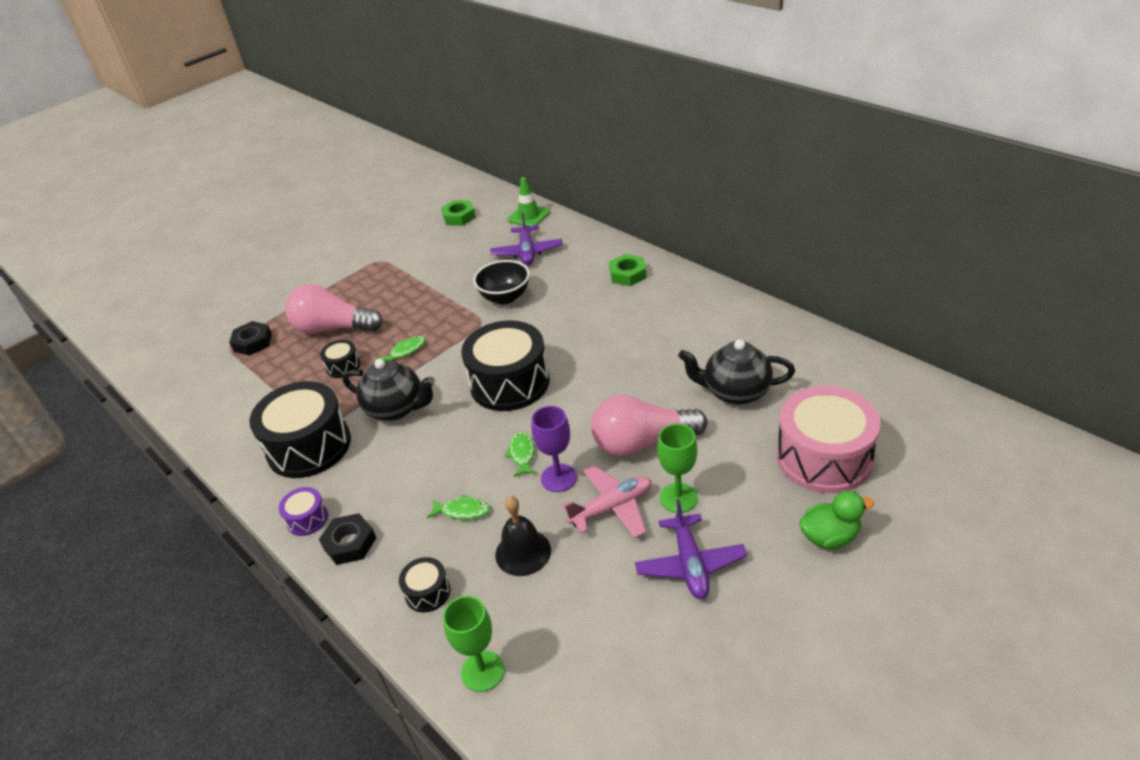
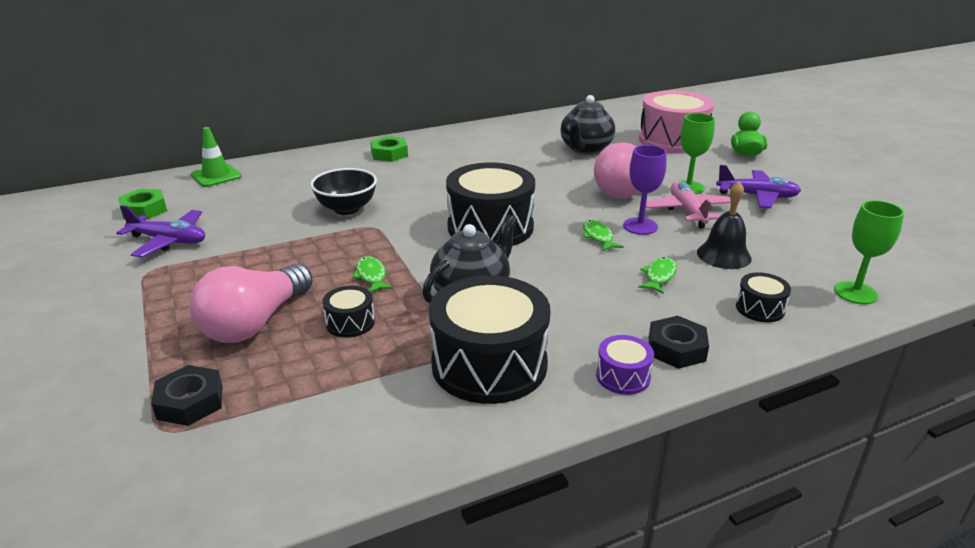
camera: 75 degrees left, 10 degrees down
purple plane [490,213,563,265] -> purple plane moved to [116,205,205,257]
green fish [504,431,536,477] -> green fish turned 60 degrees clockwise [583,220,623,251]

